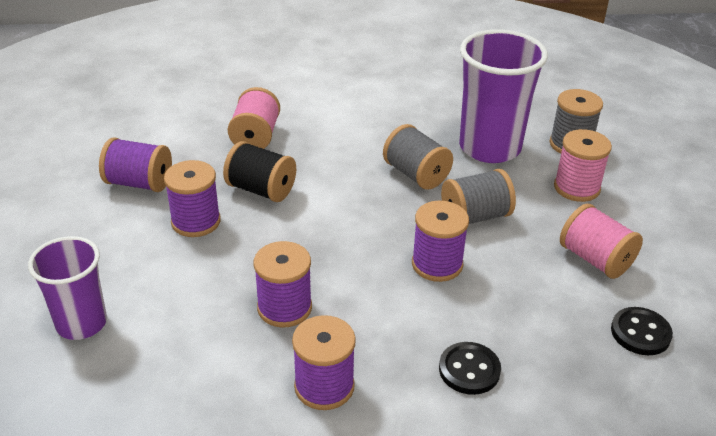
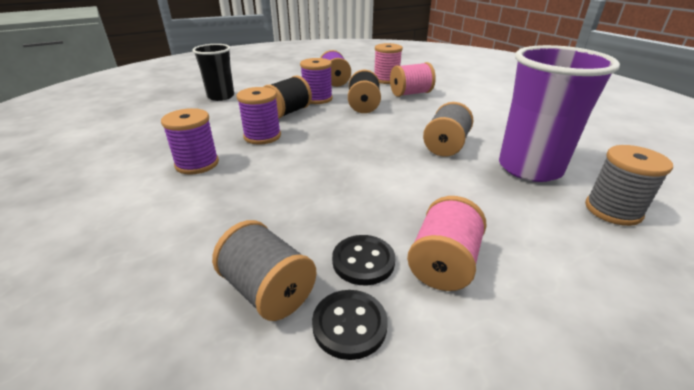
camera: 65 degrees right, 5 degrees down
purple cup [28,236,107,340] -> black cup [192,44,234,101]
purple spool [412,201,469,282] -> none
black button [439,342,501,395] -> black button moved to [332,235,395,285]
grey spool [441,169,516,224] -> grey spool moved to [212,220,317,321]
pink spool [554,129,612,202] -> pink spool moved to [374,43,403,84]
none -> black spool [264,76,312,119]

